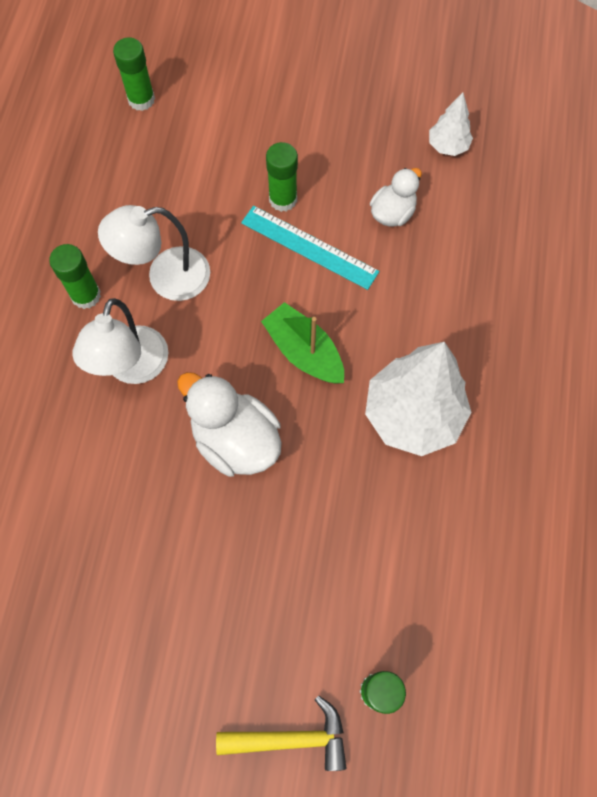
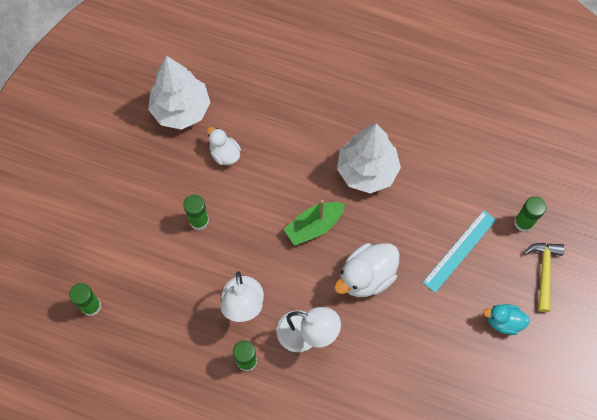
camera: 80 degrees left, 0 degrees up
turquoise ruler [241,206,379,290] -> turquoise ruler moved to [422,210,496,293]
white tree [429,92,473,156] -> white tree [148,56,210,130], size x2.06
none -> turquoise duck [483,304,530,335]

